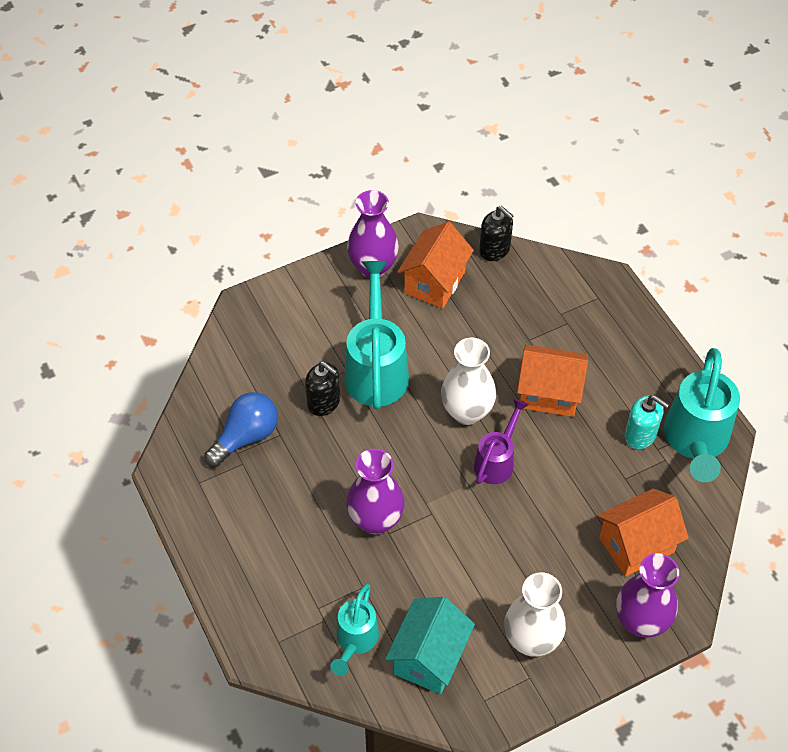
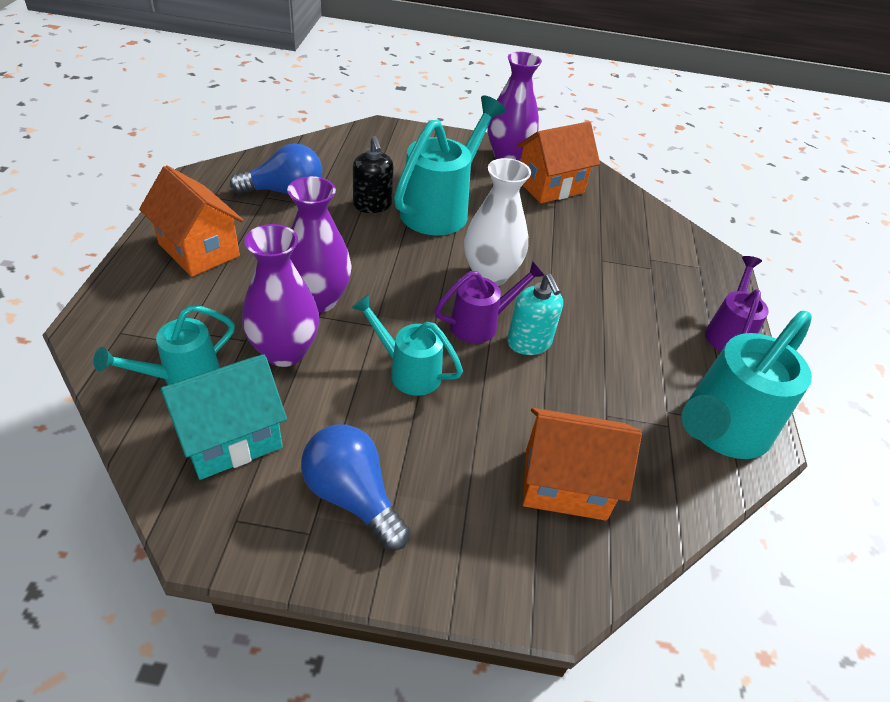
camera: 30 degrees right, 10 degrees down
black soap dispenser [479,206,513,261] -> none
white vase [505,572,566,657] -> blue light bulb [301,424,410,551]
orange house [517,345,588,417] -> orange house moved to [139,165,244,277]
purple vase [616,553,679,638] -> purple vase moved to [242,224,319,367]
turquoise soap dispenser [624,395,669,449] -> turquoise soap dispenser moved to [507,274,563,355]
none -> turquoise watering can [351,294,463,396]
none -> purple watering can [705,256,769,351]

